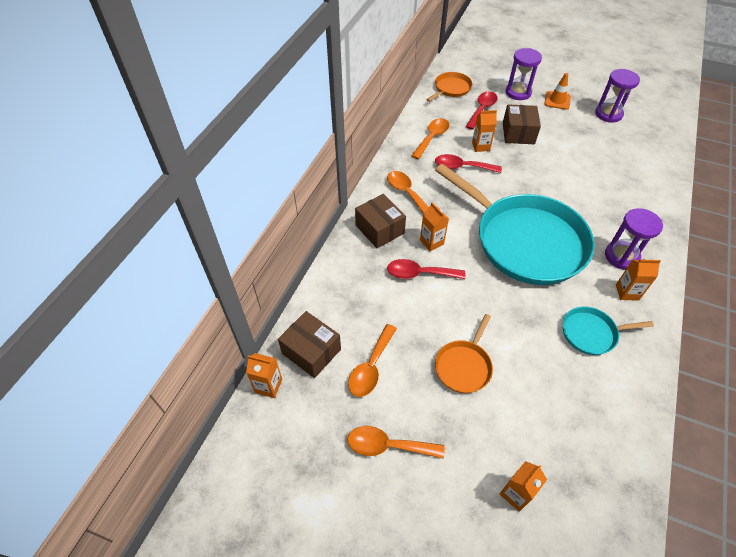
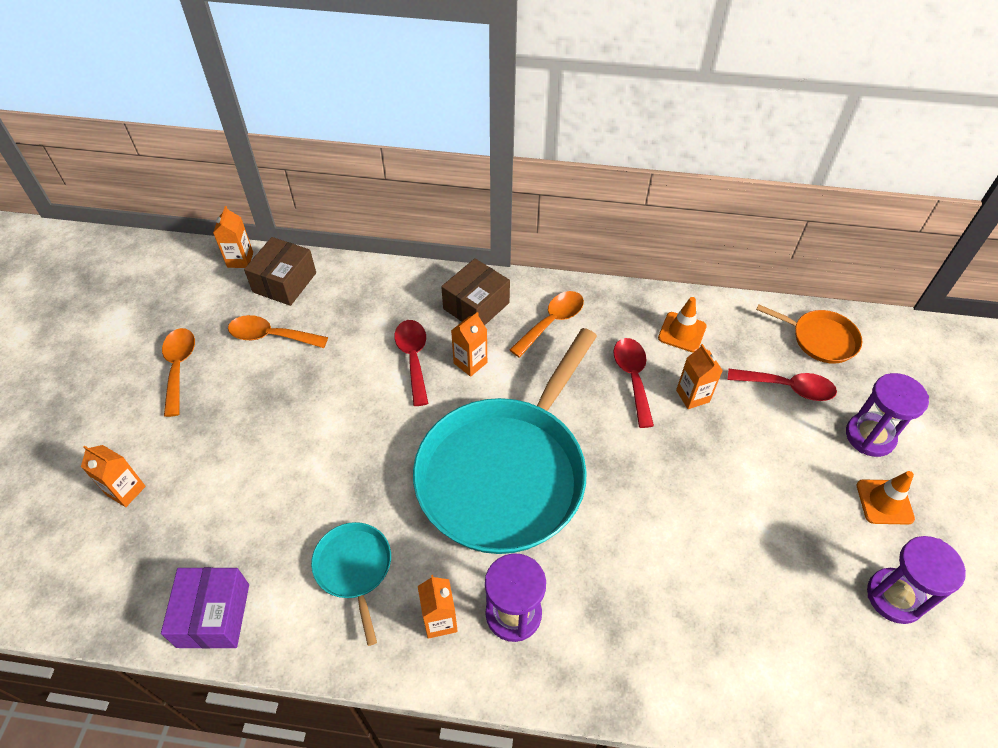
camera: 75 degrees right, 0 degrees up
orange spoon [411,118,449,159] -> orange traffic cone [658,297,707,352]
orange pan [435,314,493,393] -> none
brown box [503,104,541,144] -> none
none -> purple box [161,567,249,649]

